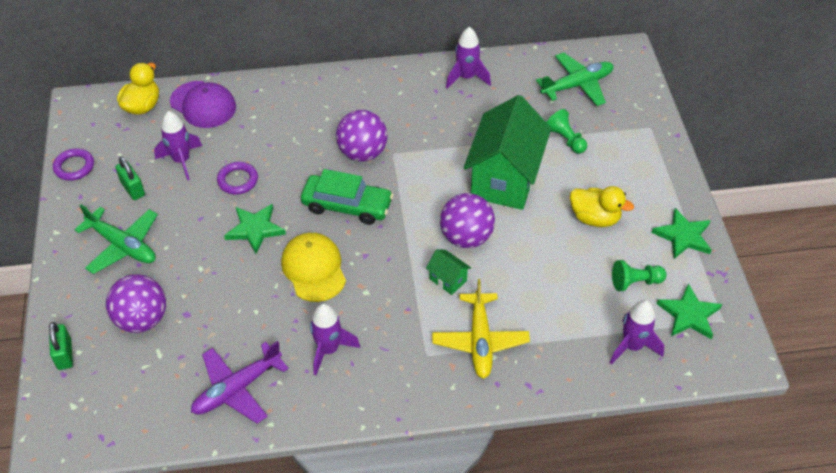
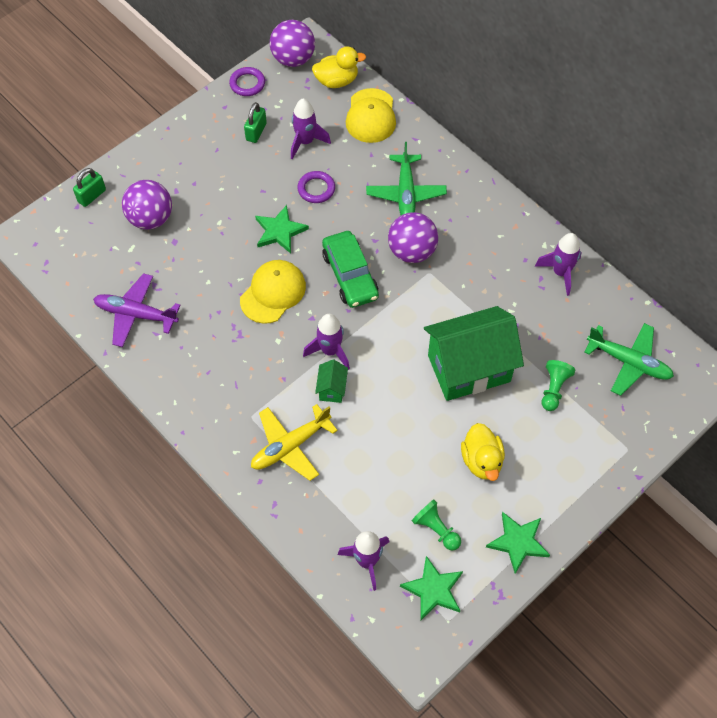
camera: 55 degrees right, 10 degrees up
green plane [74,204,158,274] -> green plane moved to [366,142,447,215]
purple cap [170,81,236,128] -> yellow cap [346,88,396,143]
purple rocket [310,303,360,375] -> purple rocket moved to [303,314,350,370]
purple ball [440,193,495,248] -> purple ball moved to [270,20,315,67]

